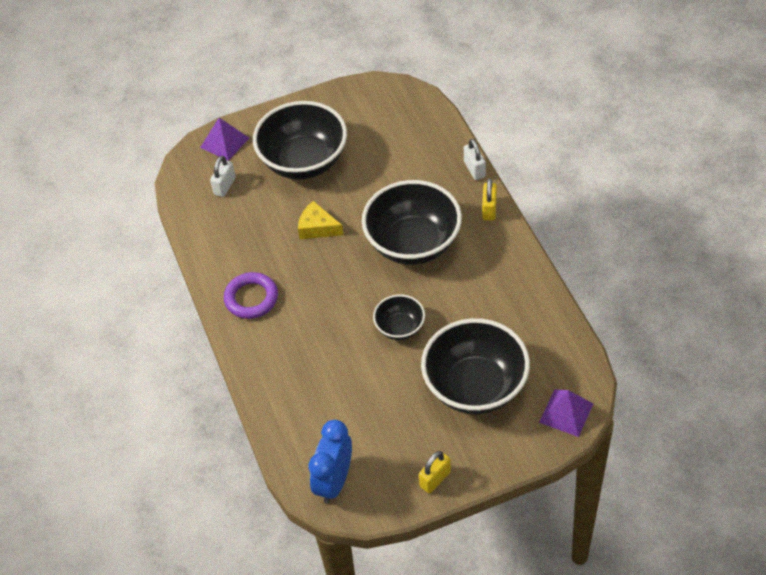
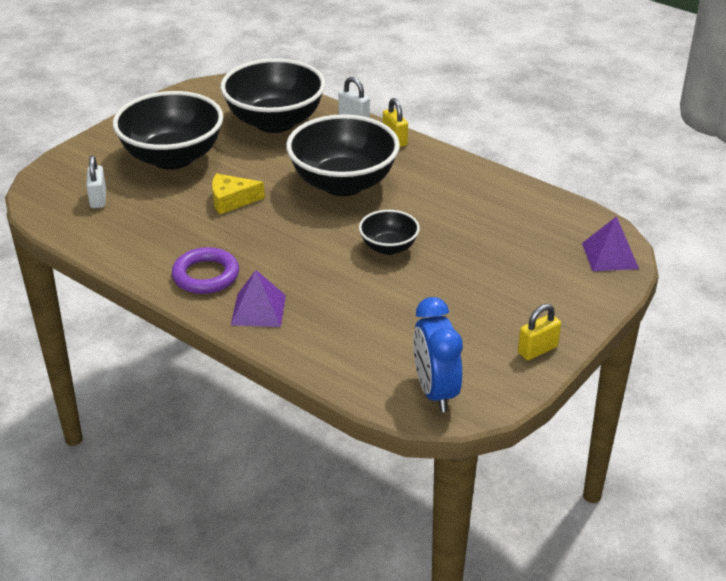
camera: 35 degrees left, 15 degrees down
purple pyramid [200,118,249,161] -> purple pyramid moved to [231,270,286,327]
yellow padlock [419,451,451,493] -> yellow padlock turned 45 degrees clockwise [518,304,561,360]
black bowl [421,318,530,414] -> black bowl moved to [220,58,326,133]

